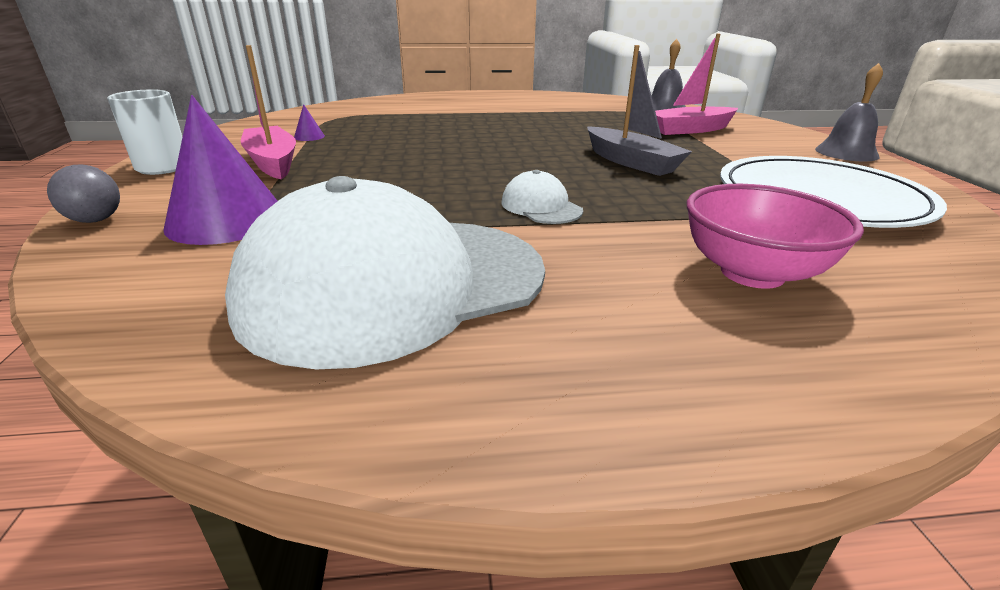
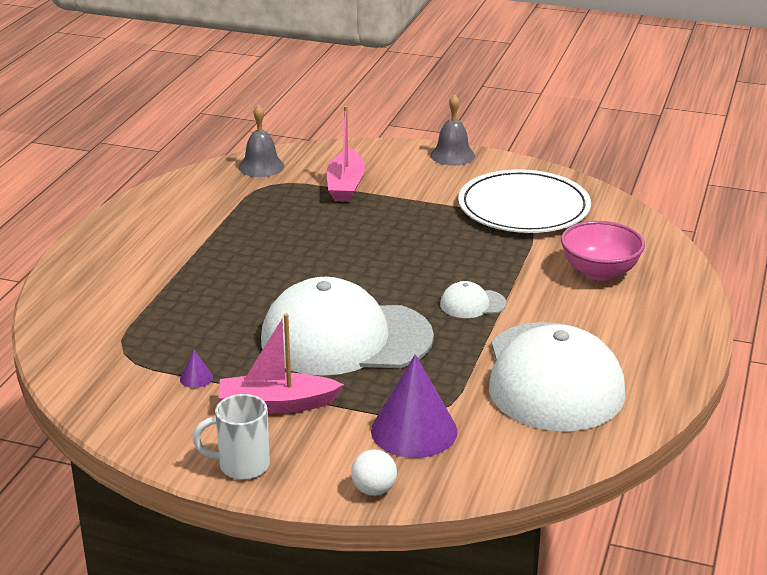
camera: 65 degrees left, 0 degrees up
grey ball [47,164,120,223] -> white ball [351,450,397,496]
grey boat [587,45,692,176] -> none
none -> white cap [261,277,434,376]

